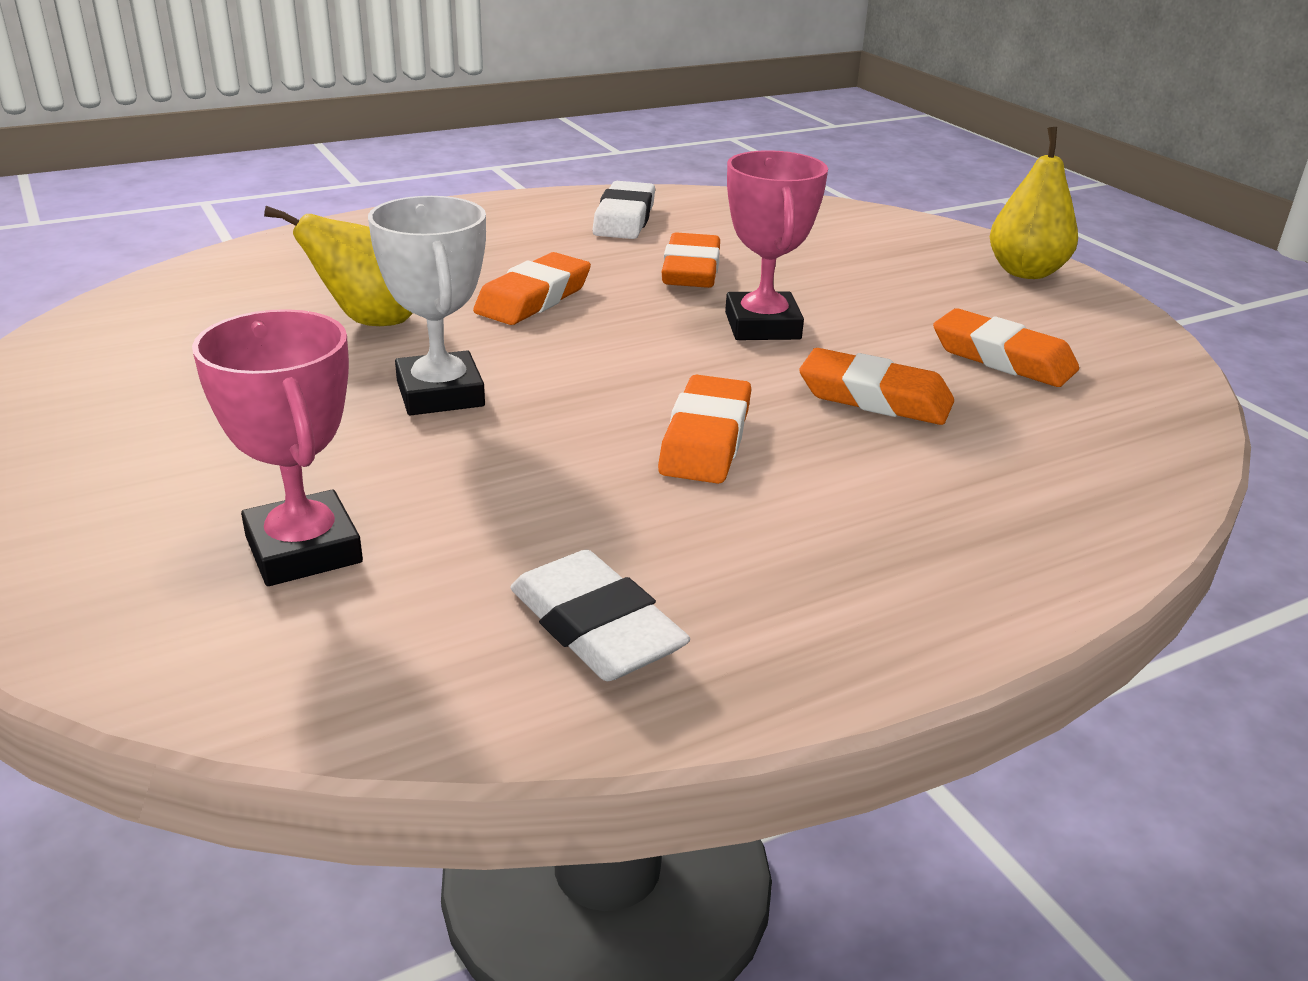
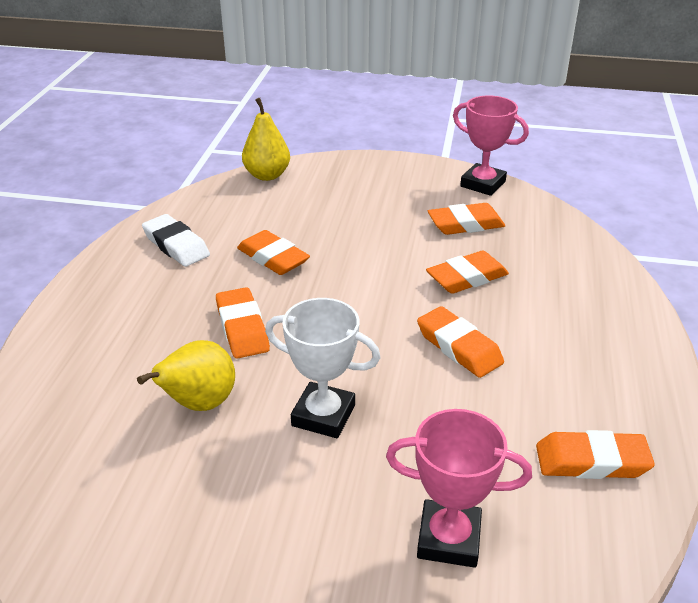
camera: 50 degrees left, 5 degrees up
white eraser [511,550,690,681] -> orange eraser [536,430,655,479]
pink trophy [725,150,828,340] -> pink trophy moved to [453,96,529,196]
yellow pear [990,127,1078,279] -> yellow pear moved to [242,98,290,181]

